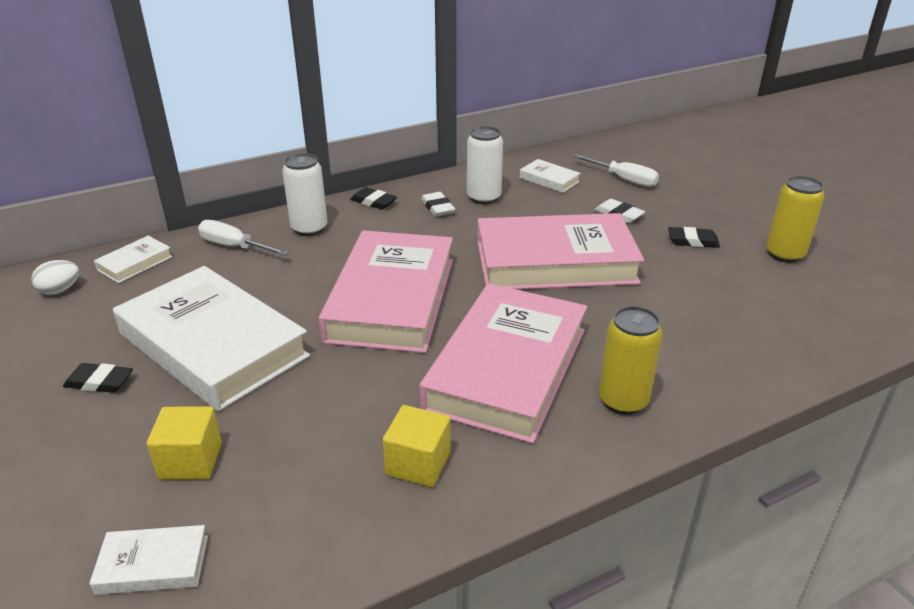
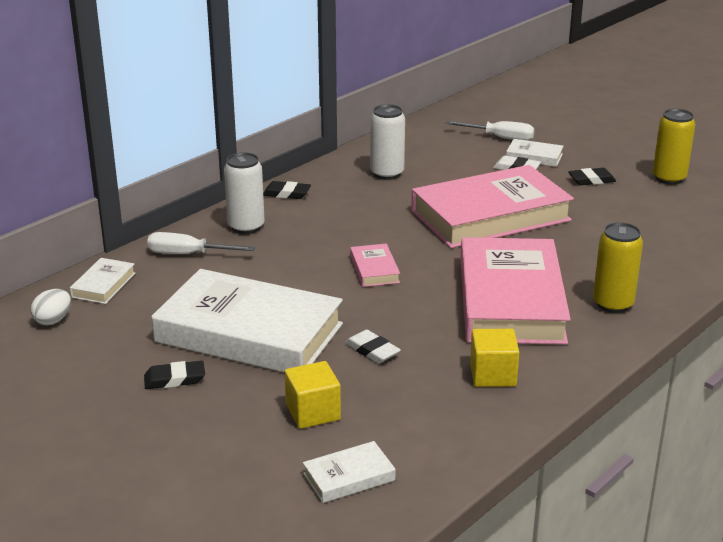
camera: 20 degrees left, 5 degrees down
pink book [319,230,453,353] -> pink book [350,244,400,287], size x0.41
white eraser [421,192,455,217] -> white eraser moved to [345,330,401,364]
white book [520,159,581,193] -> white book moved to [506,139,563,167]

